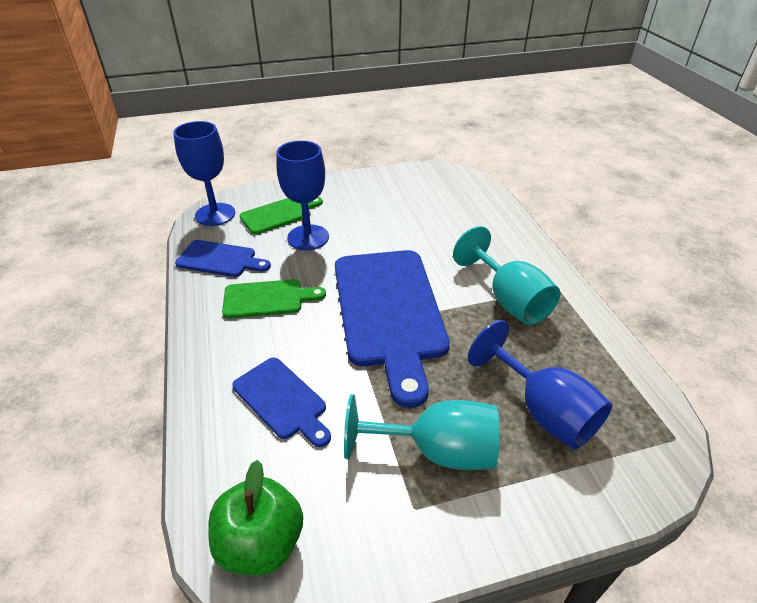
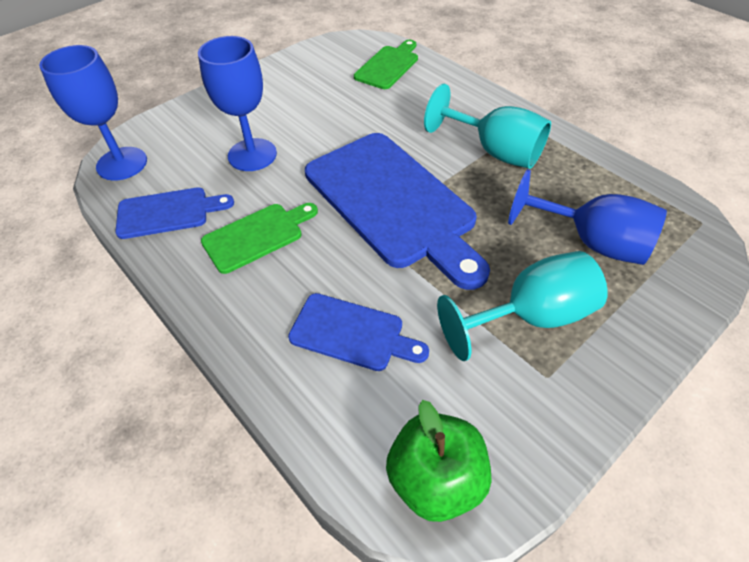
camera: 25 degrees left, 10 degrees up
green cutting board [239,197,323,234] -> green cutting board moved to [354,40,418,89]

